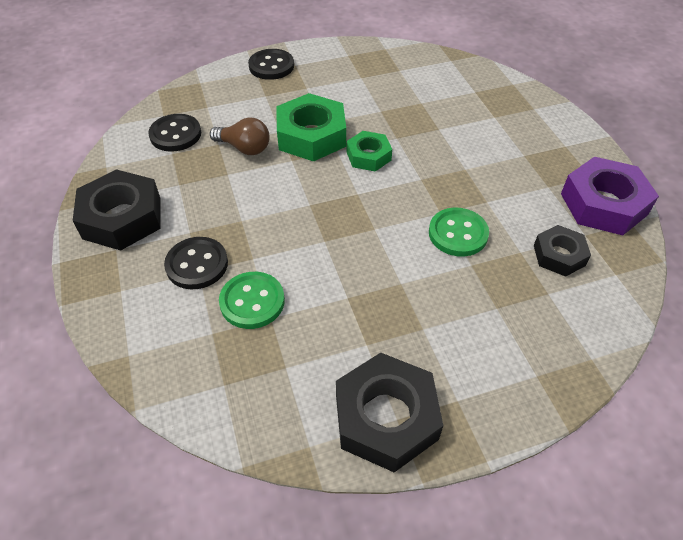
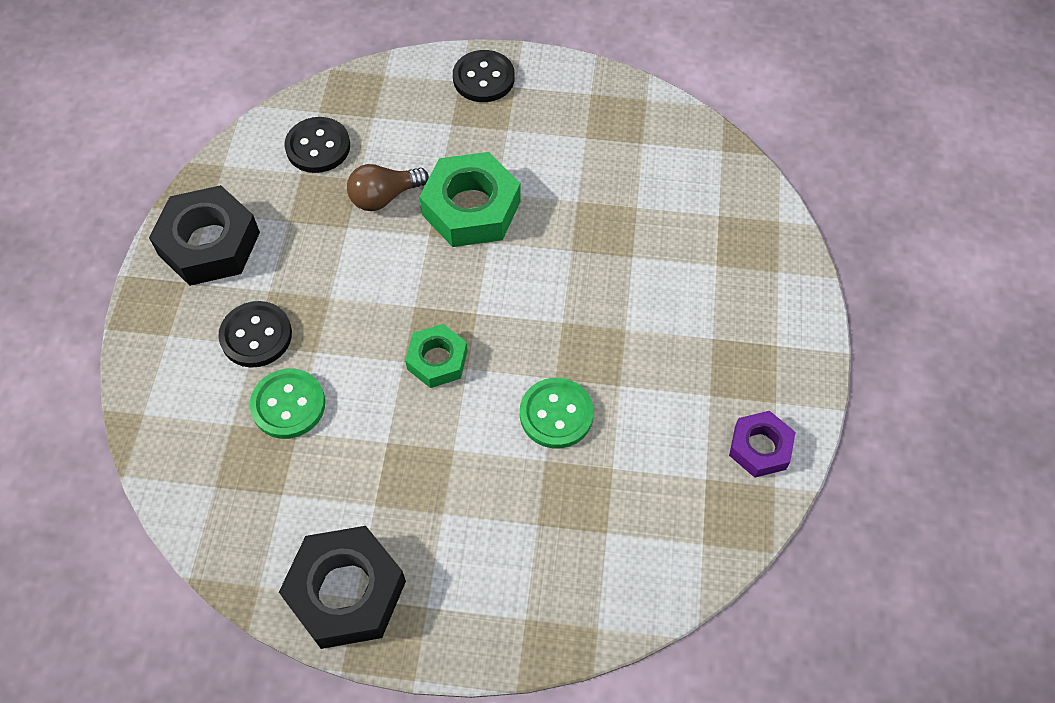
camera: 25 degrees right, 10 degrees up
brown light bulb [210,117,270,155] -> brown light bulb turned 105 degrees clockwise [347,164,429,211]
green nut [347,131,392,172] -> green nut moved to [405,324,468,388]
black nut [534,225,591,277] -> none
purple nut [561,157,659,235] -> purple nut [729,411,796,478], size x0.59

